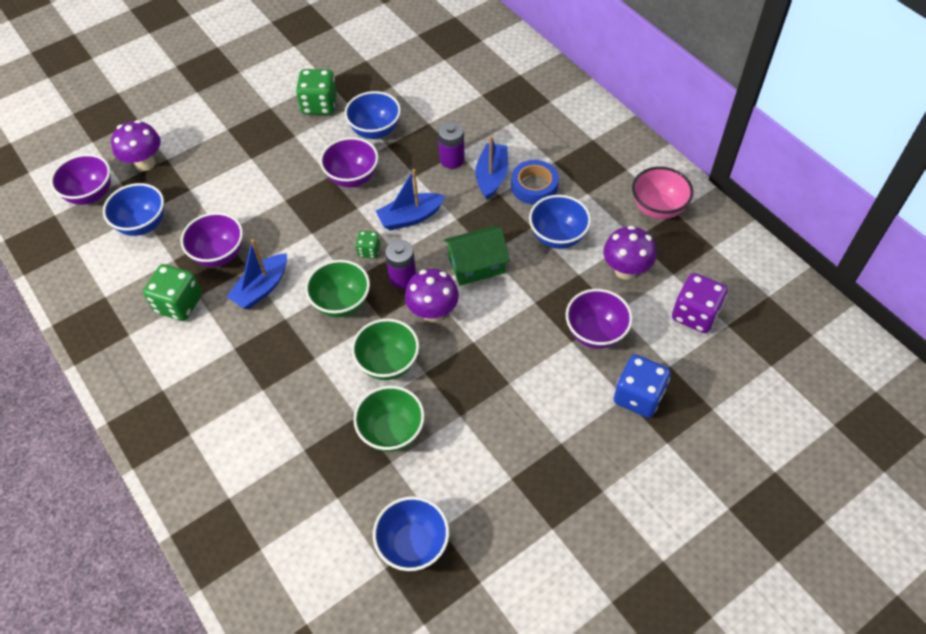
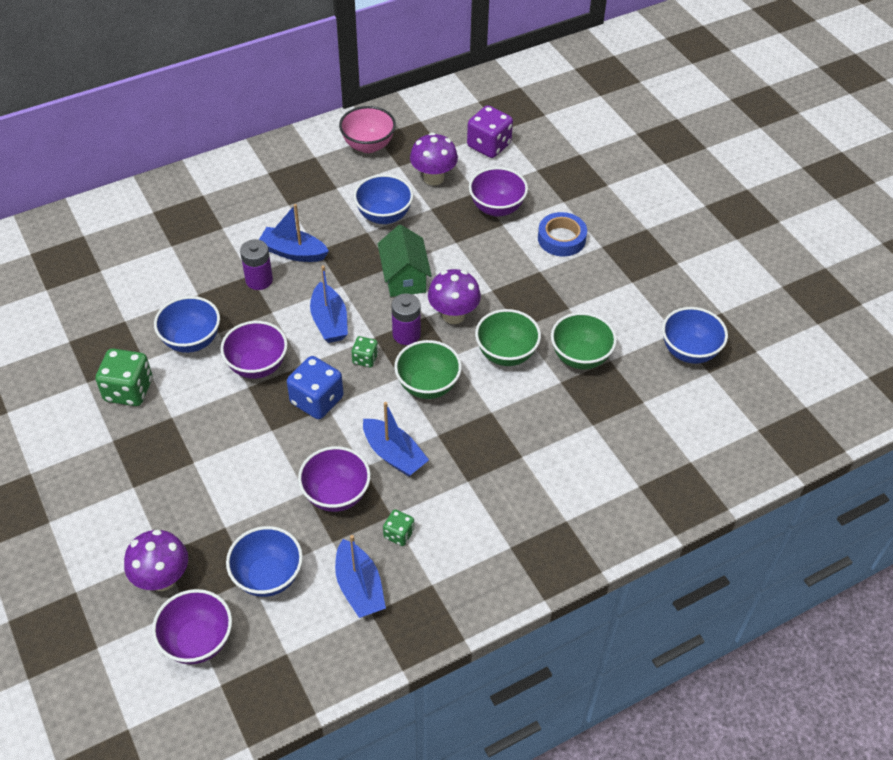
camera: 85 degrees left, 5 degrees down
green dice [143,264,202,321] -> green dice [383,509,414,546], size x0.54
blue tape [511,160,559,204] -> blue tape moved to [538,212,587,256]
blue dice [614,355,671,418] -> blue dice moved to [287,356,343,419]
none -> blue boat [335,535,386,618]

